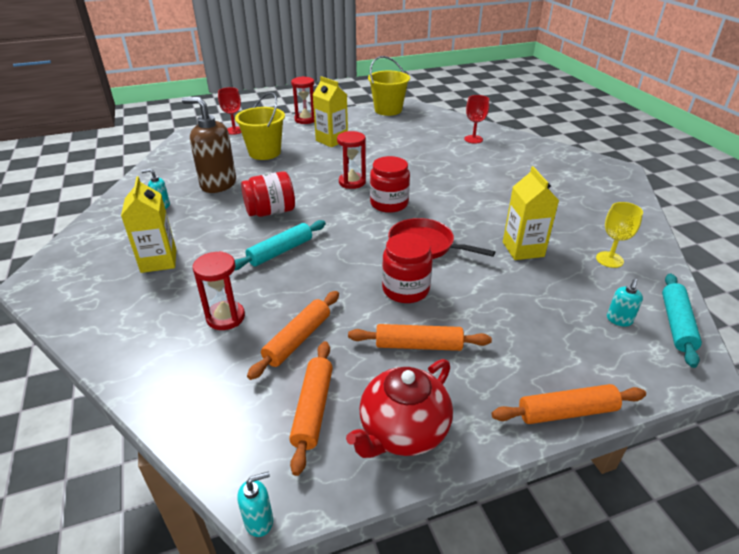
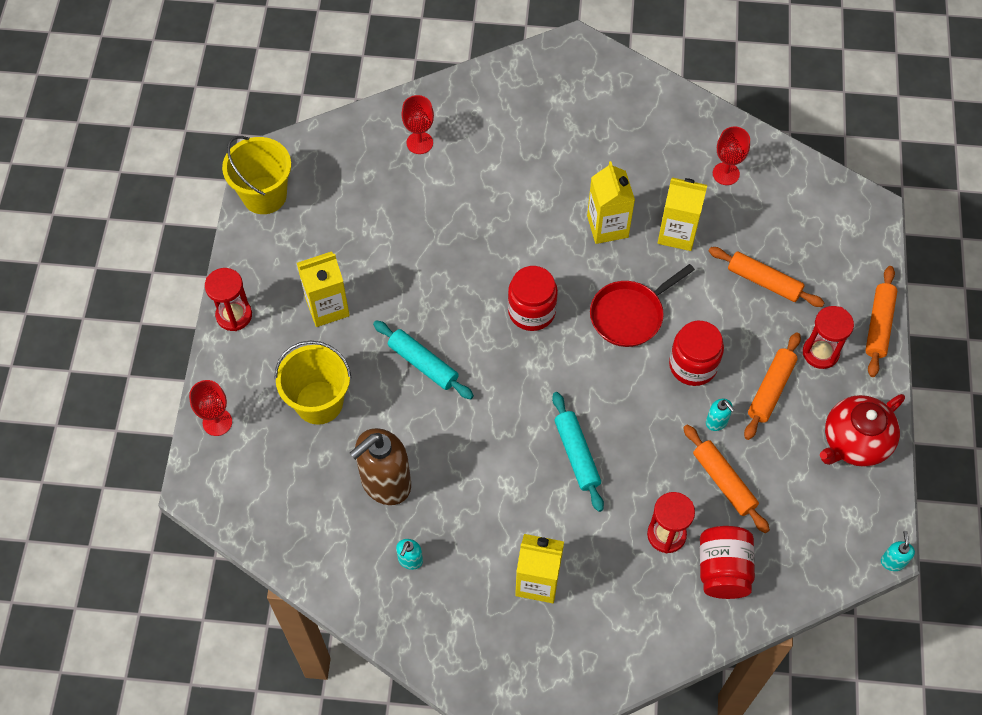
camera: 65 degrees left, 25 degrees up
red jar [241,171,295,217] -> red jar moved to [700,526,755,599]
orange rolling pin [289,341,333,476] -> orange rolling pin moved to [709,247,825,307]
red hourglass [337,131,366,189] -> red hourglass moved to [803,306,854,369]
red teapot [346,359,453,458] -> red teapot turned 75 degrees clockwise [820,394,905,467]
yellow goblet [596,202,643,268] -> red goblet [713,127,750,185]
turquoise soap dispenser [607,279,643,327] -> turquoise soap dispenser moved to [706,399,734,431]
turquoise rolling pin [662,274,702,368] -> turquoise rolling pin moved to [373,320,474,399]
none -> yellow carton [587,161,635,244]

